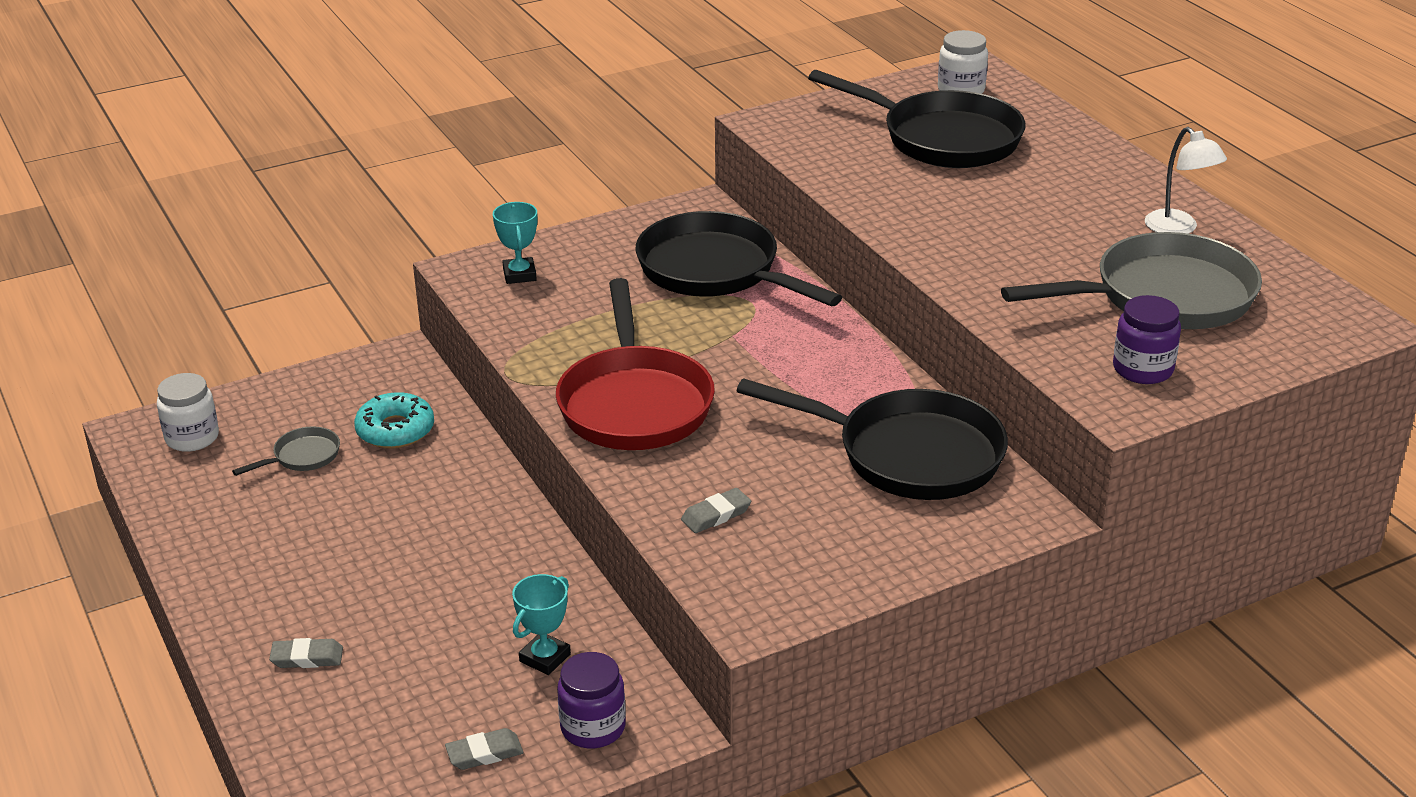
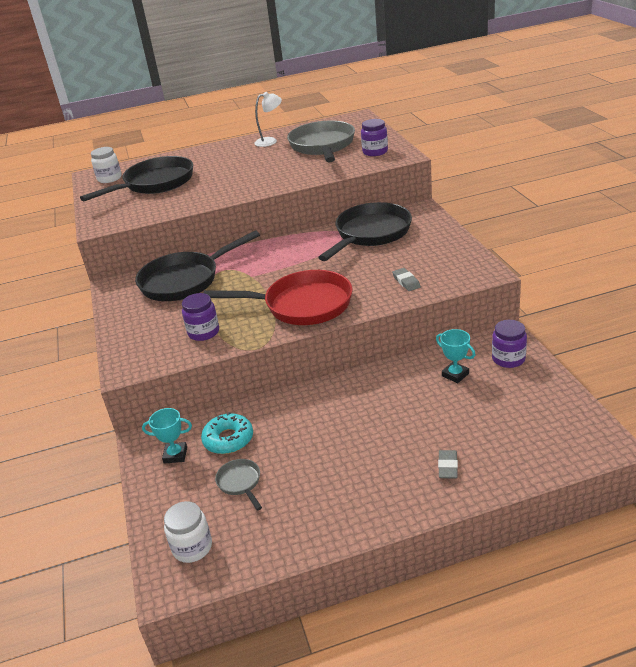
camera: 75 degrees left, 0 degrees up
grey eraser [445,728,524,770] -> none
turquoise trophy [493,202,537,284] -> turquoise trophy moved to [142,408,192,464]
none -> purple jar [182,293,219,341]

